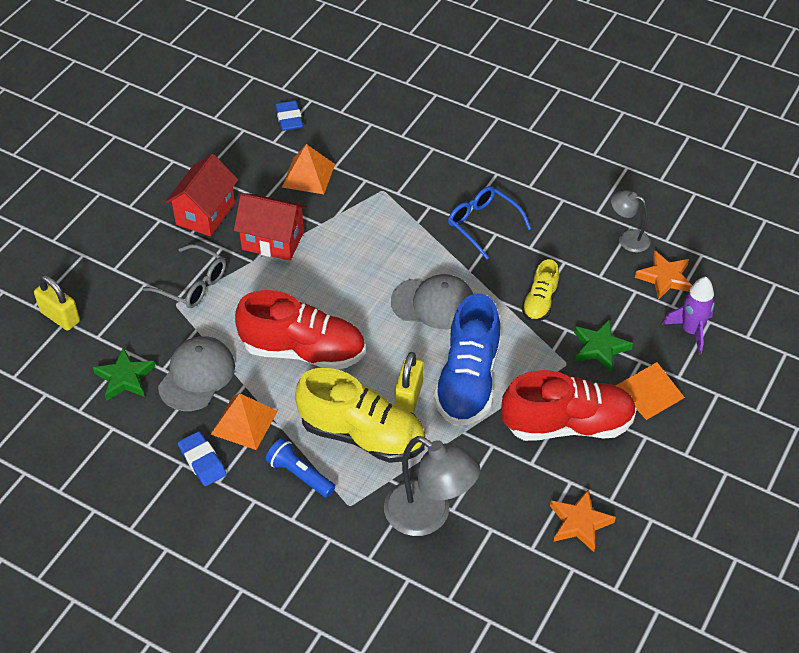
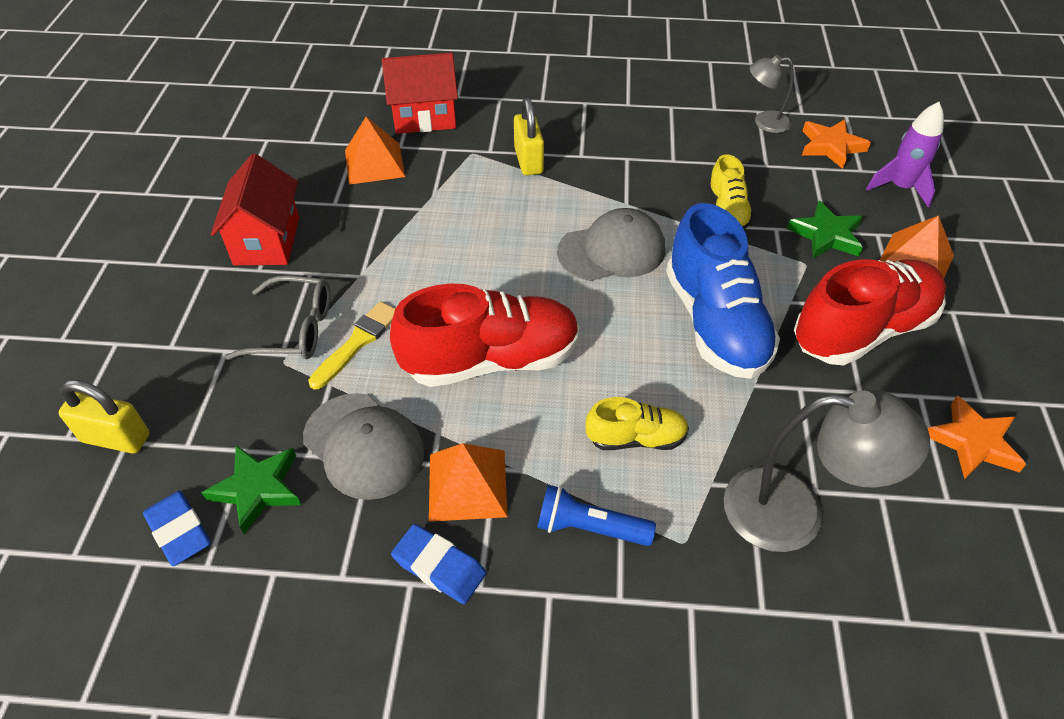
camera: 25 degrees left, 0 degrees up
grey cap [158,336,235,411] -> grey cap turned 135 degrees clockwise [303,393,424,500]
red house [234,193,307,261] -> red house moved to [382,53,458,134]
blue eraser [275,100,303,131] -> blue eraser moved to [143,491,211,566]
yellow shoe [295,368,425,463] -> yellow shoe [585,397,689,450], size x0.52
yellow padlock [395,352,423,413] -> yellow padlock moved to [514,98,544,176]
blue glasses [448,186,531,259] -> none
none -> yellow brush [308,301,395,390]

